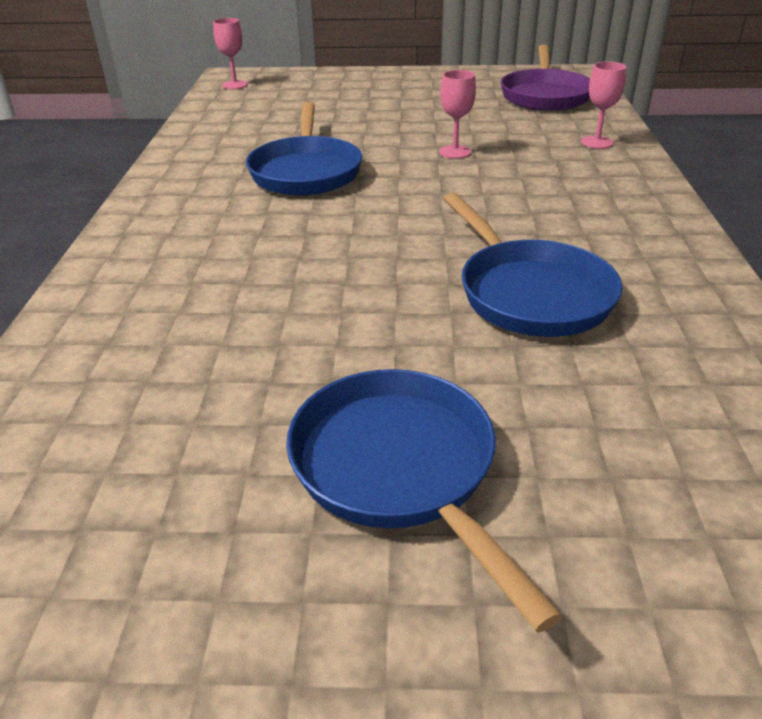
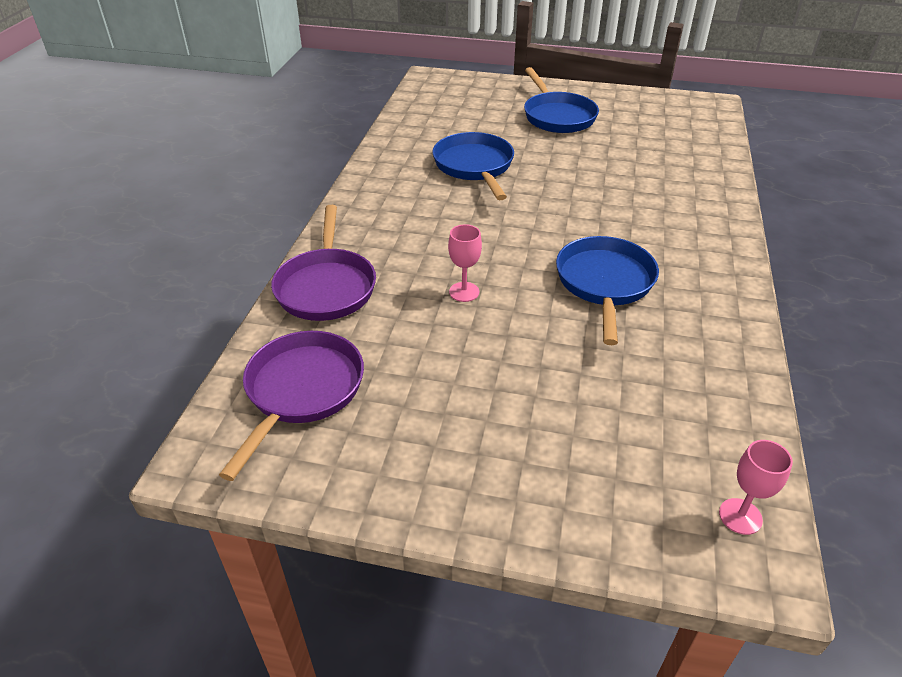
camera: 170 degrees left, 5 degrees up
pink goblet [581,61,627,149] -> purple pan [271,205,376,321]

